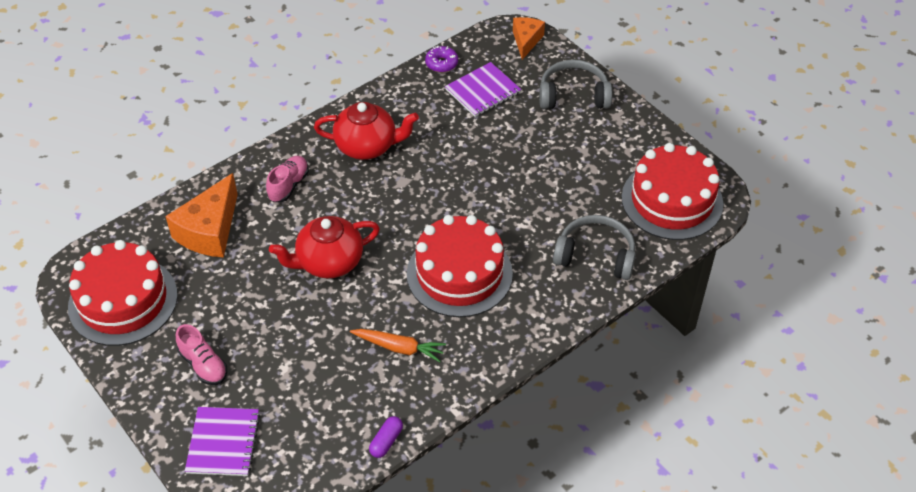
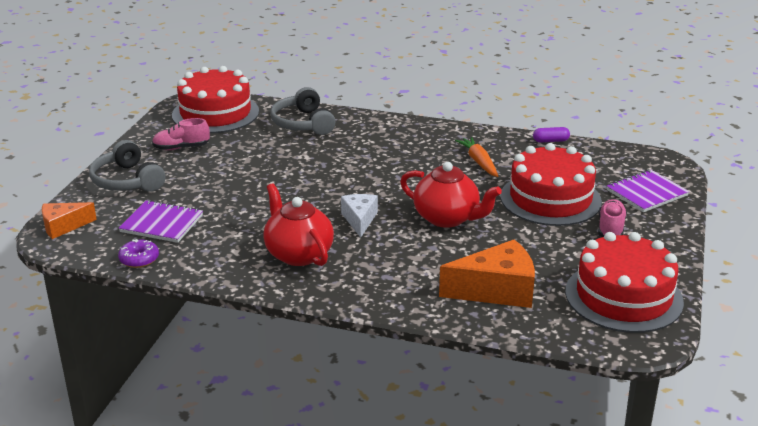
camera: 125 degrees left, 20 degrees down
pink shoe [266,156,309,202] -> pink shoe moved to [152,118,210,150]
red cake [407,215,513,317] -> red cake moved to [501,143,602,226]
none -> white cheese [341,194,378,238]

